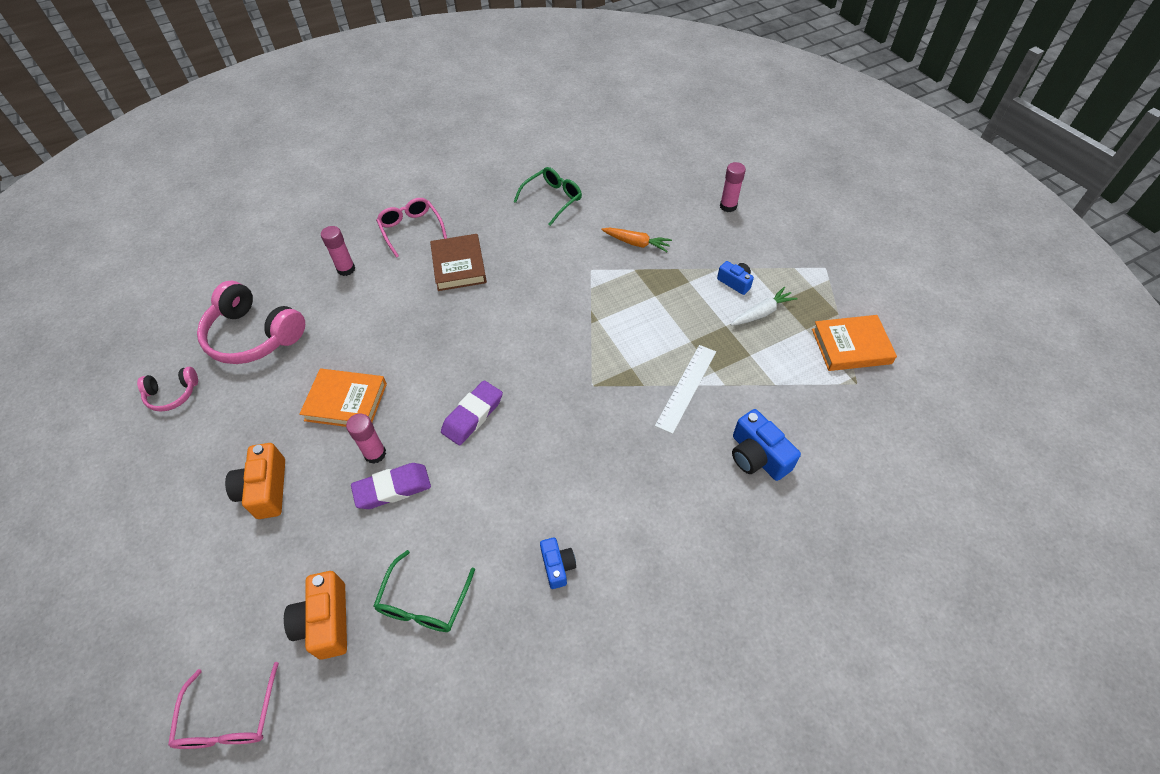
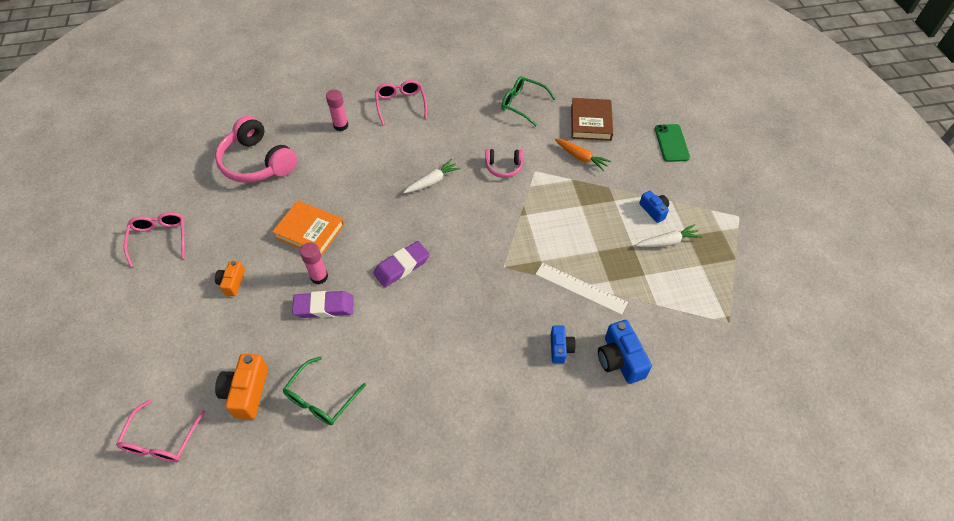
camera: 15 degrees right, 0 degrees up
pink headphones [137,367,198,411] -> pink headphones moved to [485,149,524,178]
orange camera [225,443,285,519] -> orange camera [215,261,245,296], size x0.62
brown book [430,234,487,291] -> brown book moved to [571,98,613,141]
green glasses [514,167,582,226] -> green glasses turned 120 degrees counterclockwise [501,76,556,126]
blue camera [540,537,576,589] -> blue camera moved to [551,325,576,364]
white ruler [655,345,716,434] -> white ruler turned 75 degrees clockwise [535,263,628,315]
pink glue stick [720,162,746,212] -> green phone [655,124,690,162]
orange book [812,315,897,371] -> none
none -> pink glasses [124,212,185,267]
none -> white carrot [403,159,461,193]

